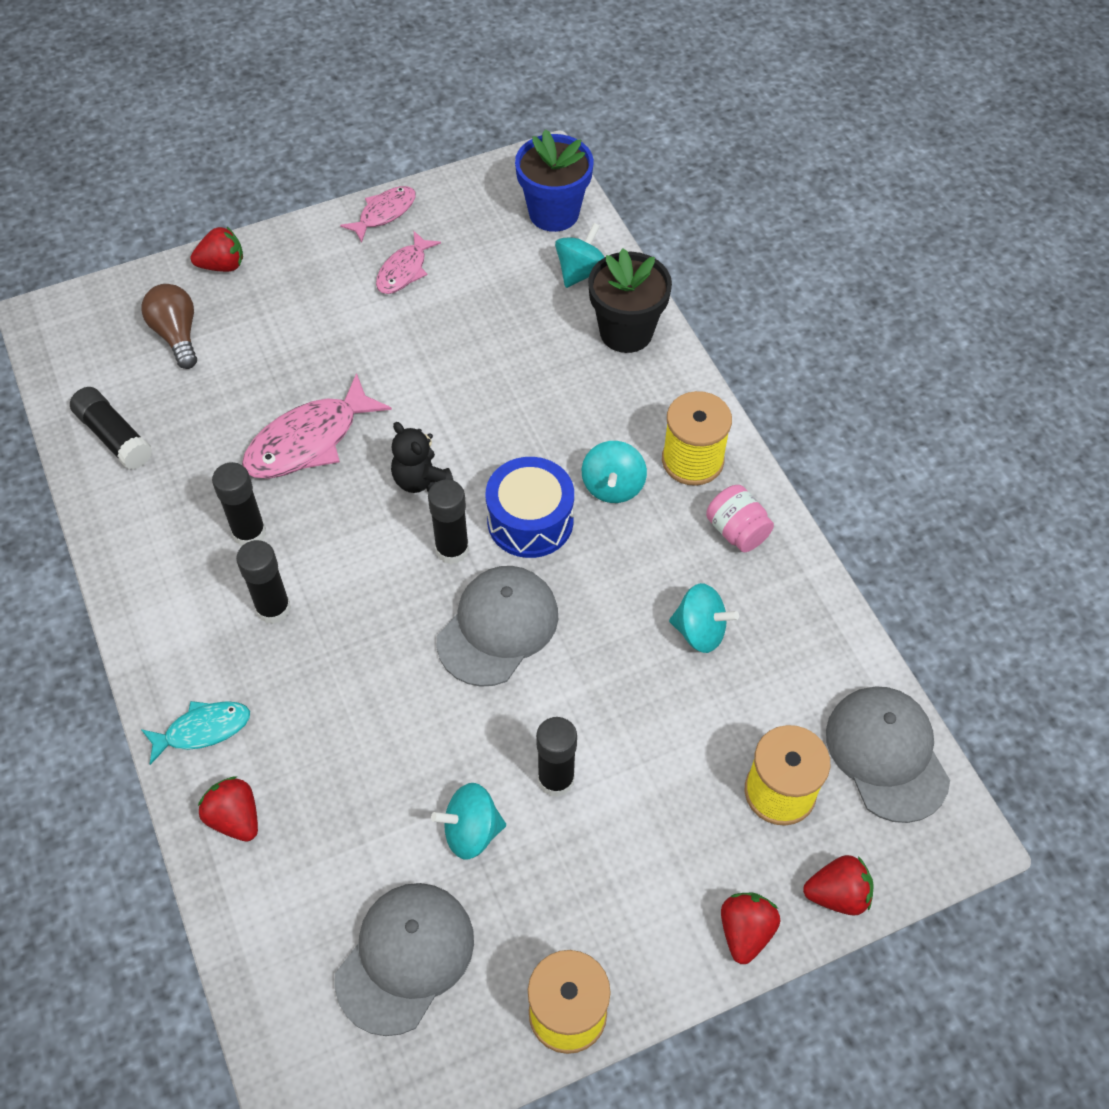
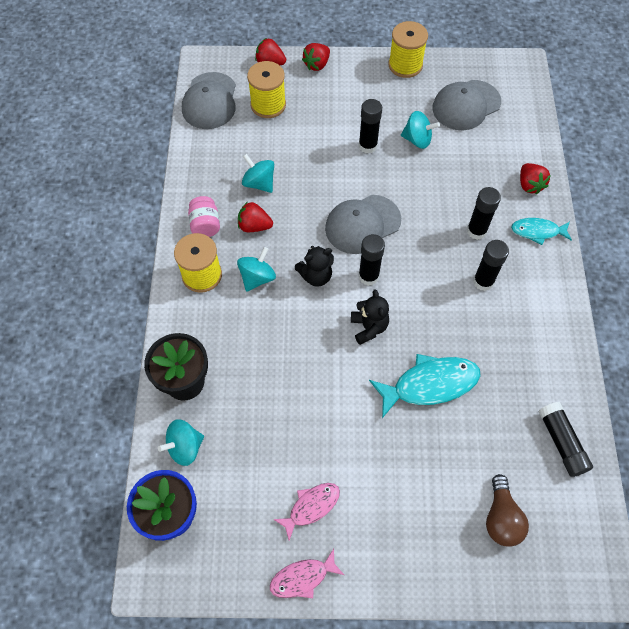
camera: 155 degrees left, 5 degrees up
red strawberry [191,227,243,272] -> red strawberry moved to [238,202,273,232]
black glue stick [212,462,266,546] -> black glue stick moved to [467,187,501,240]
pink fish [242,373,392,479] -> turquoise fish [369,354,481,418]
blue drum [486,457,574,558] -> black teddy bear [295,246,334,287]

